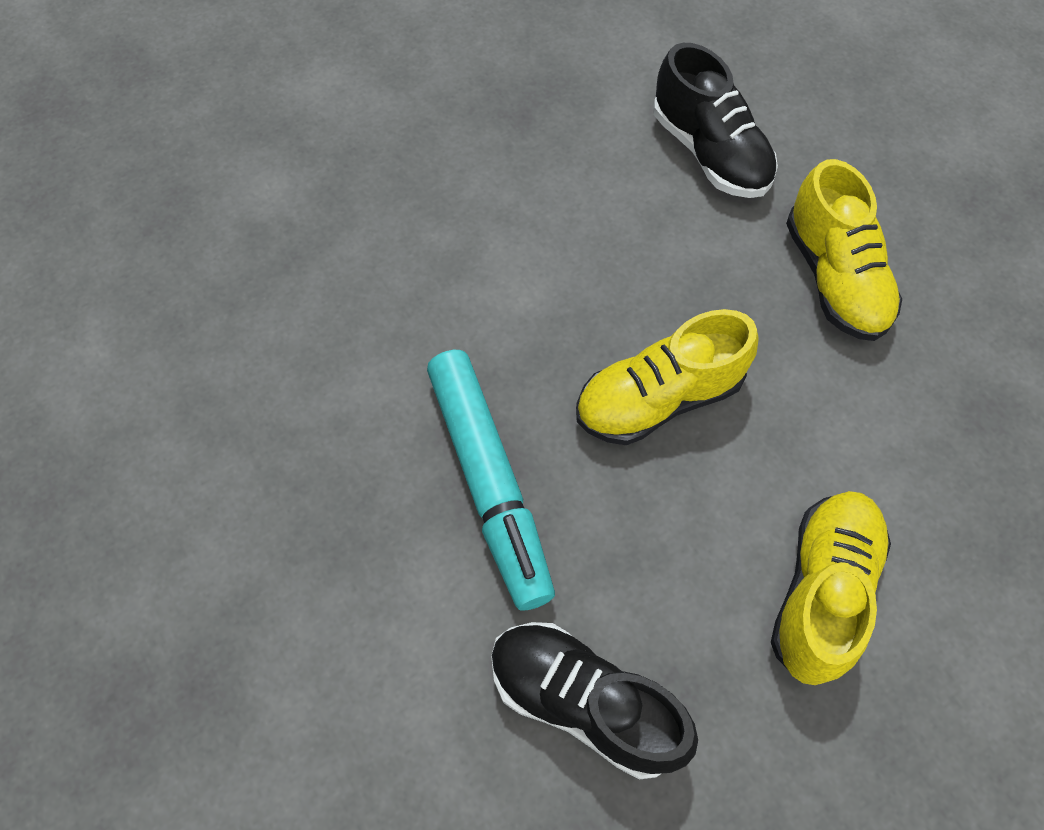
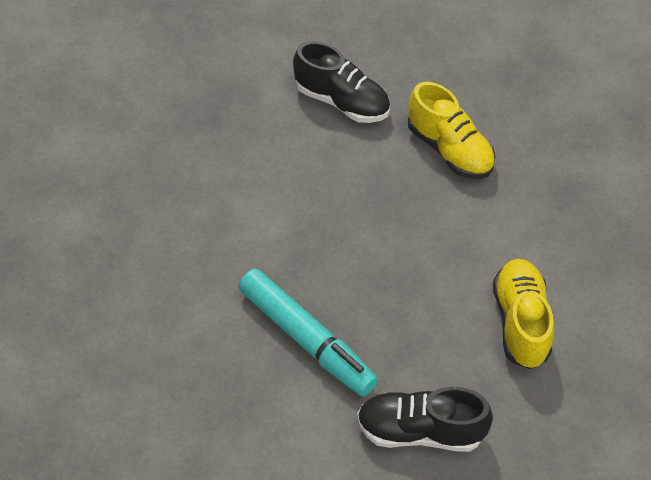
camera: 25 degrees left, 10 degrees down
yellow shoe [576,309,759,445] -> none

